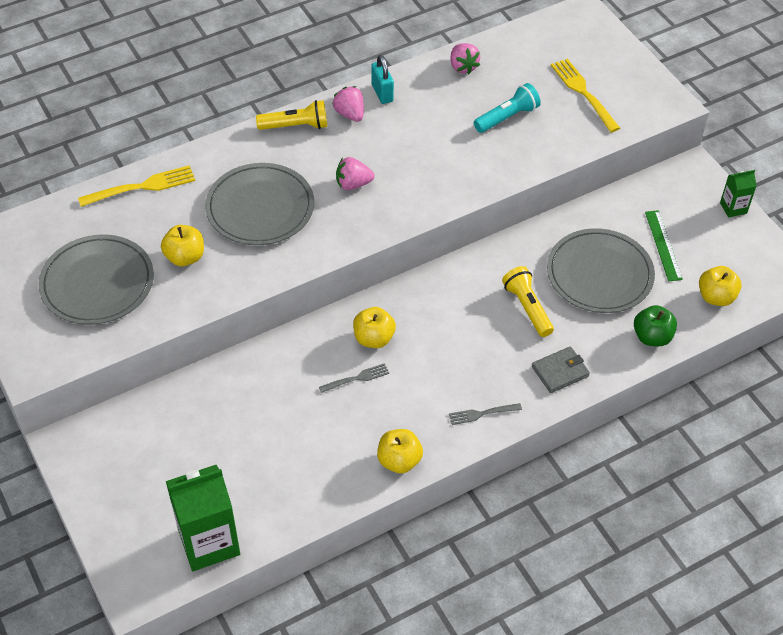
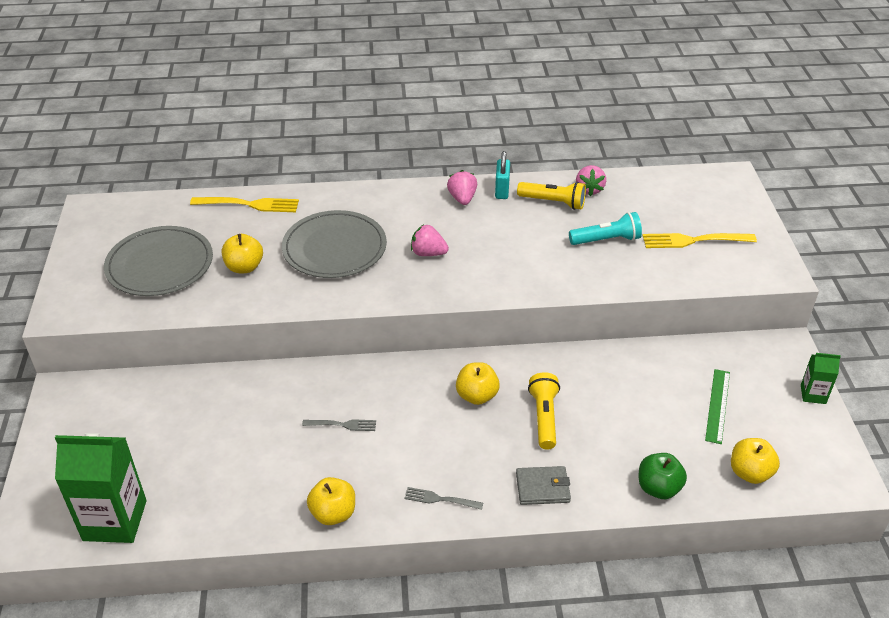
camera: 25 degrees right, 10 degrees down
yellow flashlight [256,100,327,130] -> yellow flashlight moved to [517,182,586,210]
yellow apple [353,307,396,348] -> yellow apple moved to [456,362,500,405]
grey plate [547,228,655,313] -> none
yellow fork [551,59,620,132] -> yellow fork turned 90 degrees counterclockwise [642,233,757,248]

